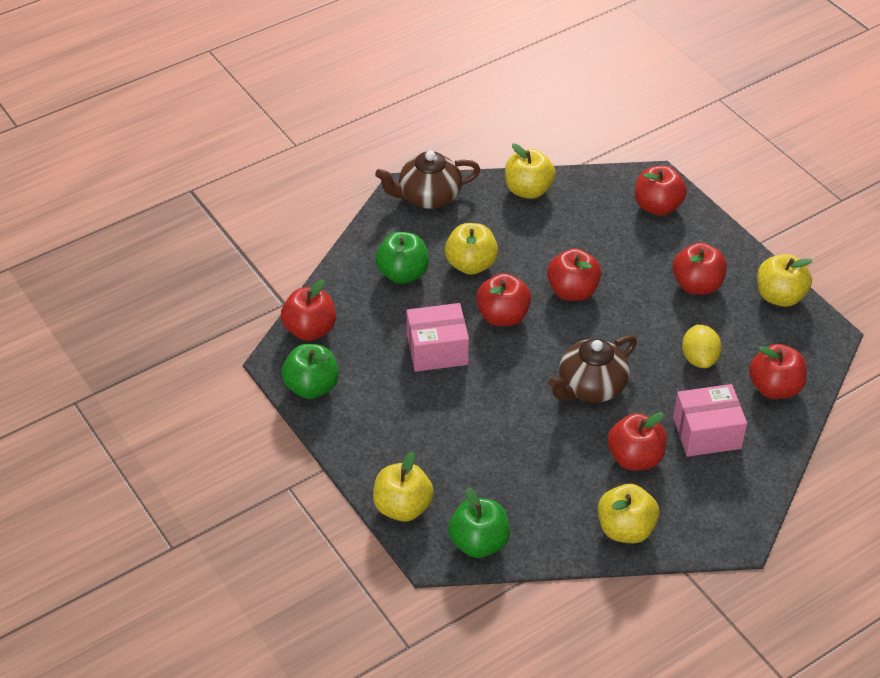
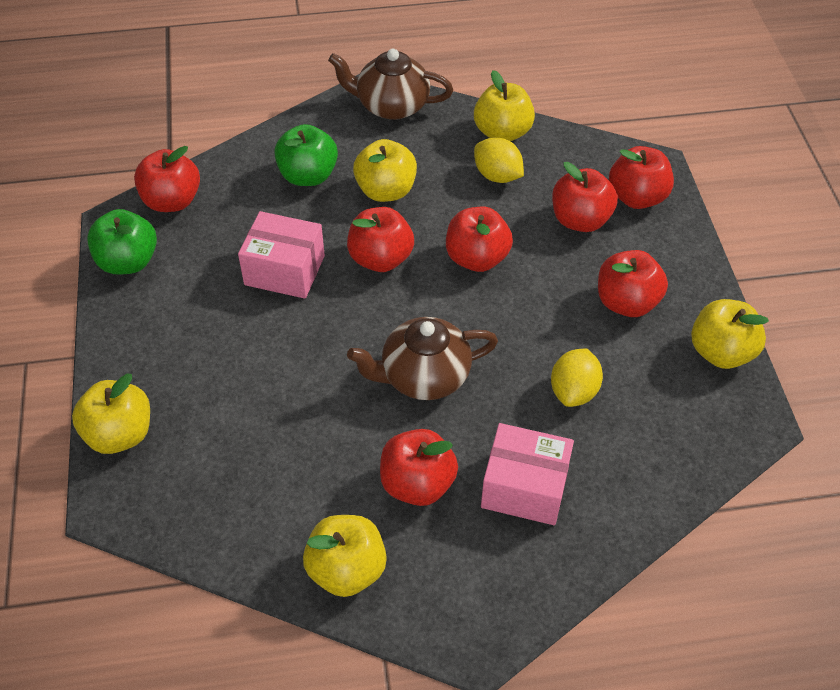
camera: 25 degrees right, 5 degrees up
green apple [448,487,510,558] -> none
red apple [749,344,807,399] -> red apple moved to [552,162,618,232]
none -> yellow lemon [474,137,524,183]

